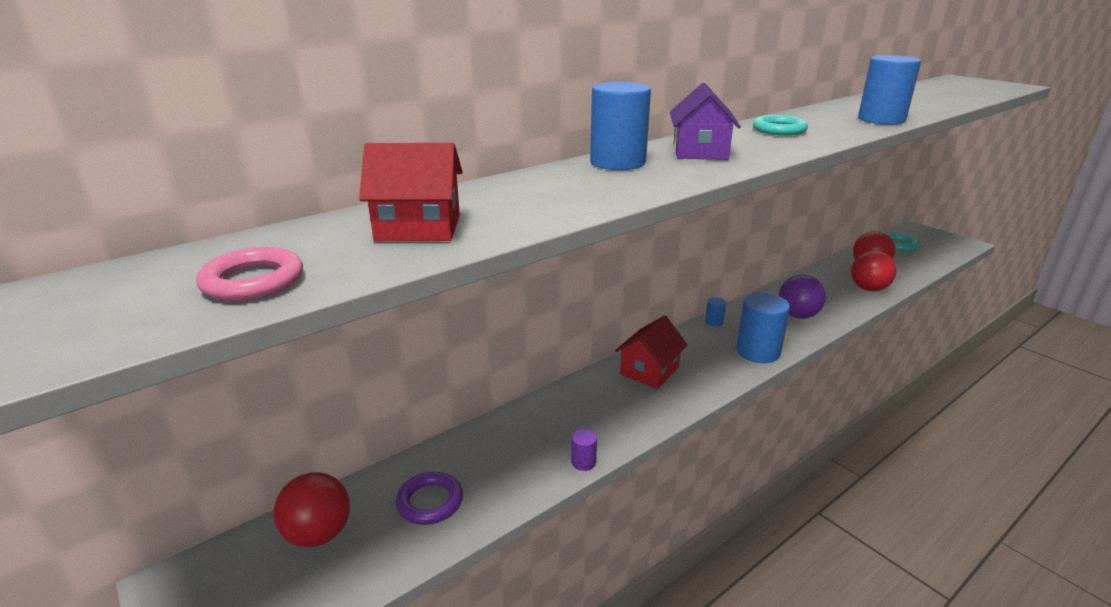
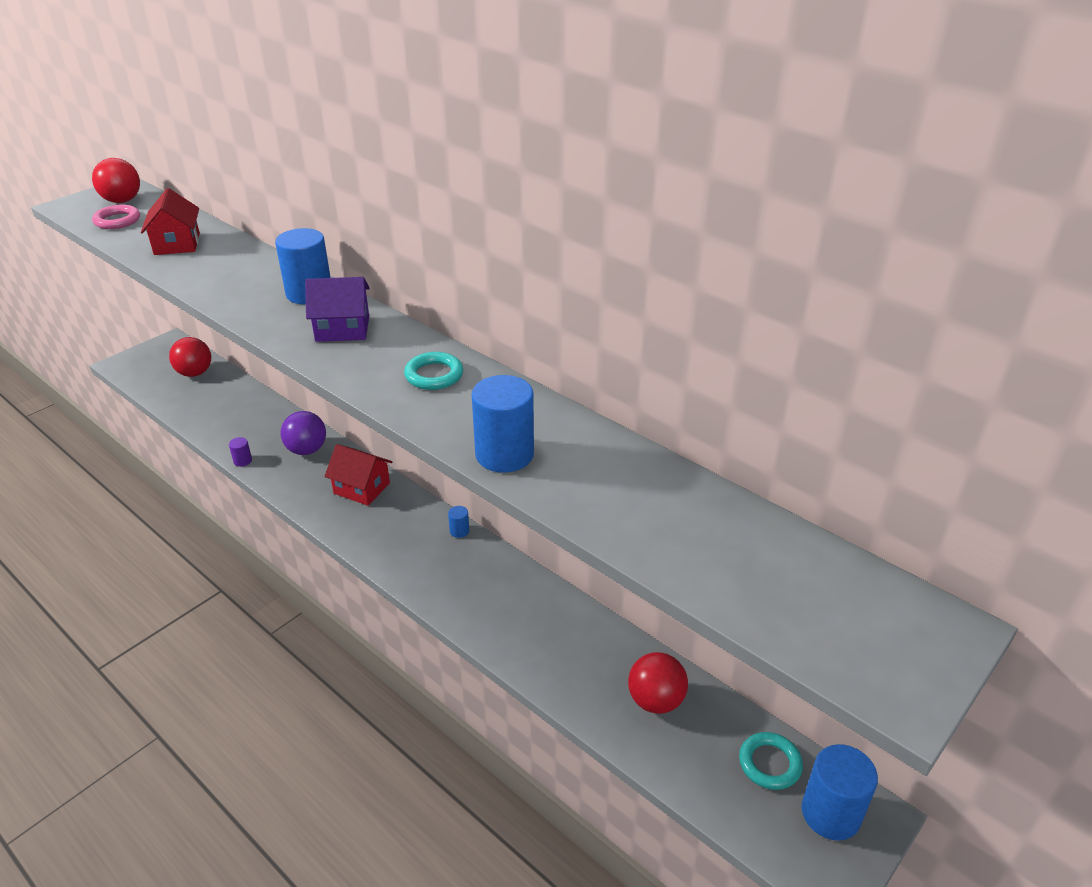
camera: 80 degrees right, 10 degrees up
purple ring [396,472,463,525] -> none
blue cylinder [736,293,790,363] -> blue cylinder moved to [802,744,878,841]
purple ball [779,275,826,319] -> purple ball moved to [280,411,326,455]
red ball [851,251,896,291] -> red ball moved to [92,158,140,203]

